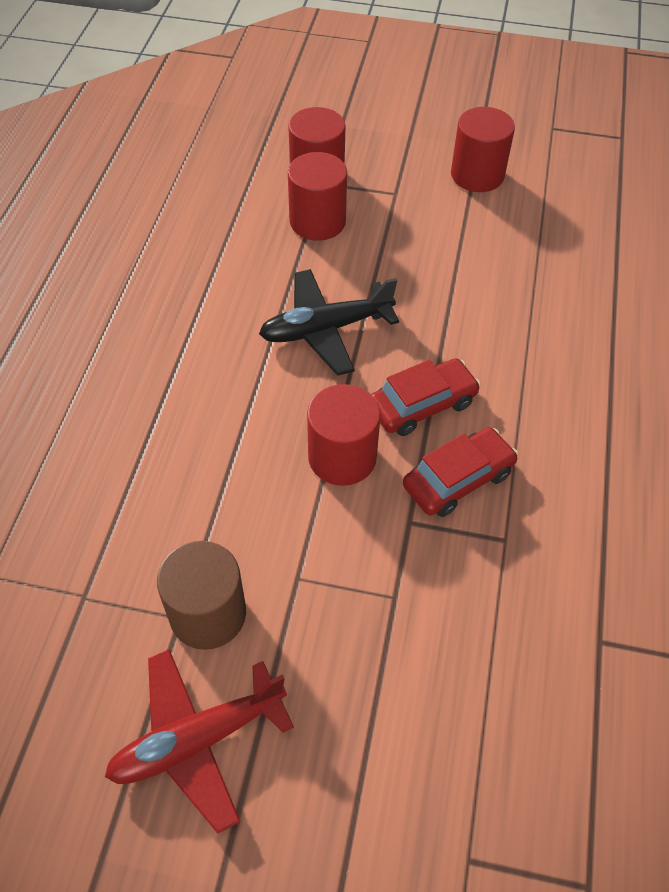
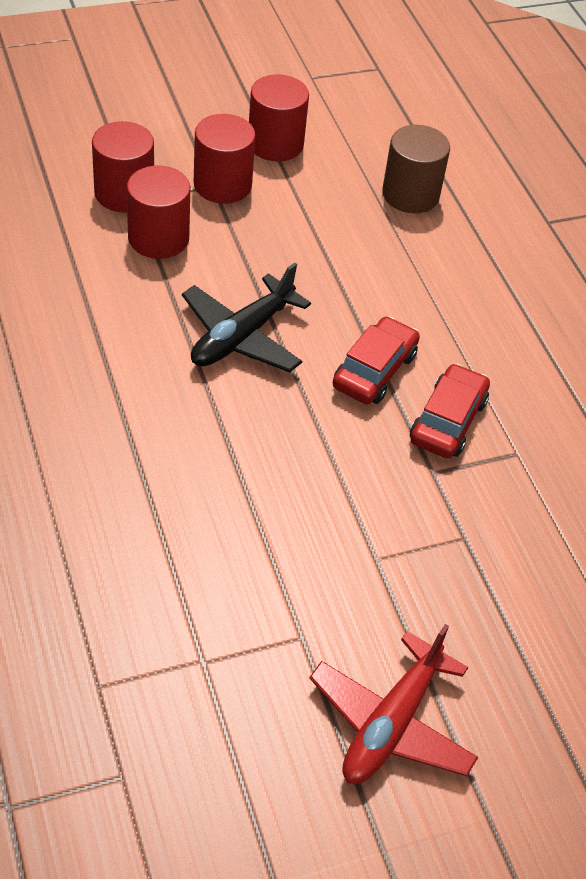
camera: 35 degrees left, 5 degrees down
brown cylinder [157,541,246,650] -> brown cylinder moved to [382,125,450,213]
red cylinder [307,384,381,486] -> red cylinder moved to [194,114,256,204]

